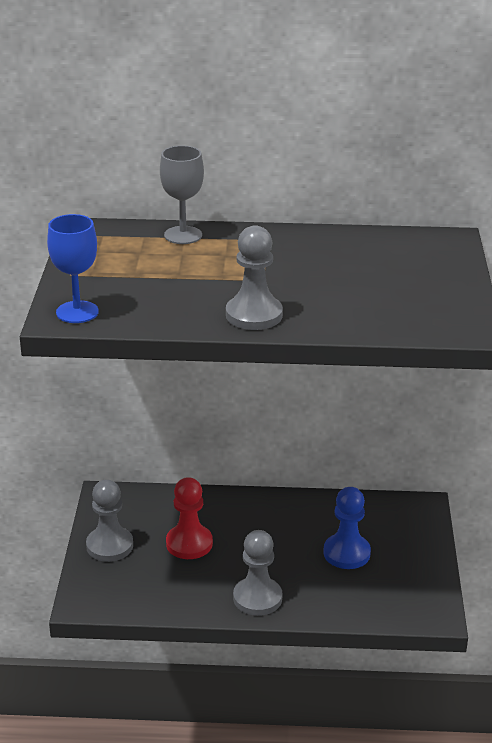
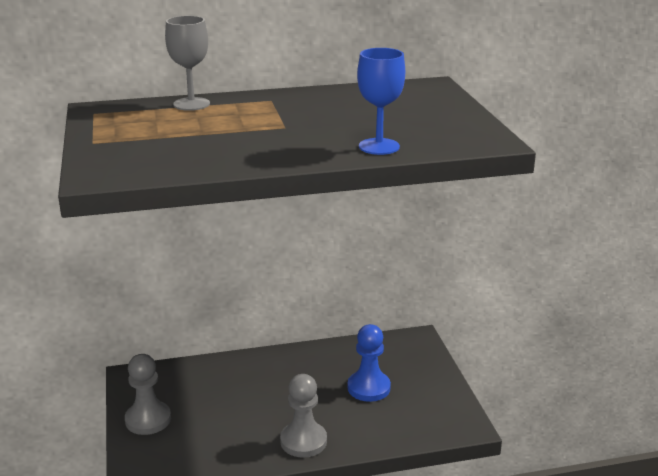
camera: 15 degrees left, 5 degrees down
blue goblet [47,214,99,323] -> blue goblet moved to [357,48,405,155]
red pawn [166,477,213,559] -> none
grey pawn [226,225,283,330] -> none

